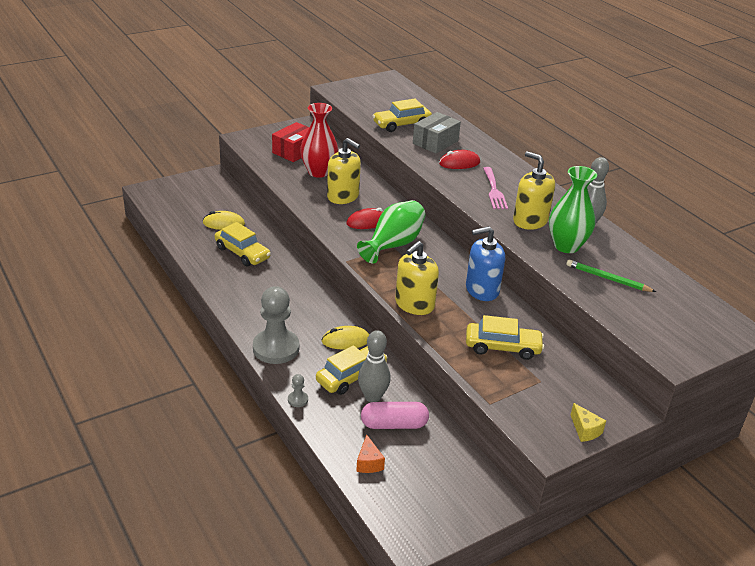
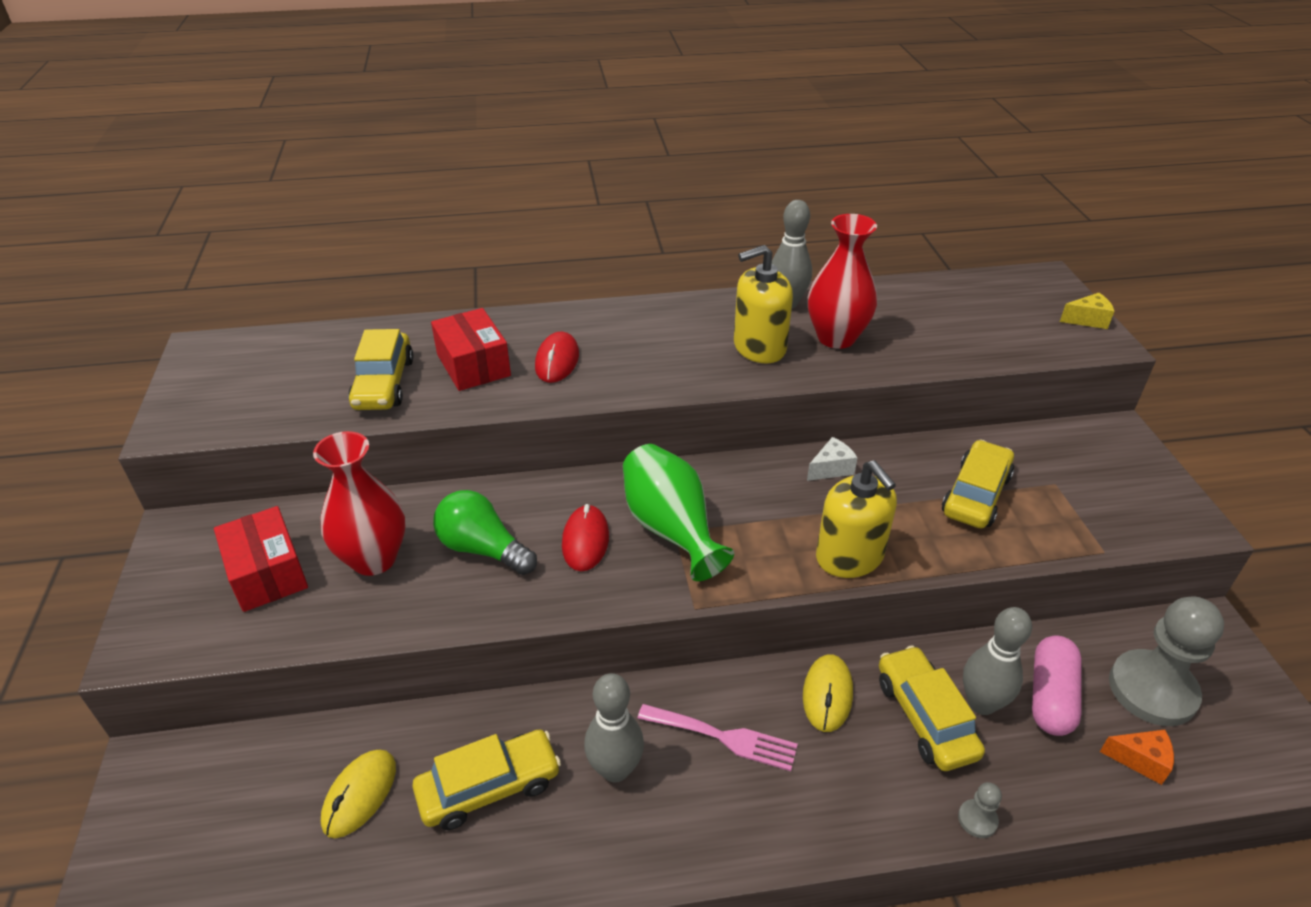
camera: 65 degrees left, 5 degrees up
grey pawn [253,286,300,364] -> grey pawn moved to [1109,597,1224,726]
yellow soap dispenser [327,138,361,204] -> green light bulb [433,490,537,575]
grey box [413,112,461,154] -> red box [431,308,511,391]
blue soap dispenser [466,226,505,301] -> white cheese [807,437,858,481]
pink fork [483,167,508,209] -> pink fork moved to [637,704,798,771]
green vase [549,166,597,253] -> red vase [808,214,877,349]
green pencil [566,259,656,292] -> none
yellow cheese [571,403,606,442] -> yellow cheese moved to [1060,292,1114,329]
none -> grey bowling pin [584,673,644,782]

